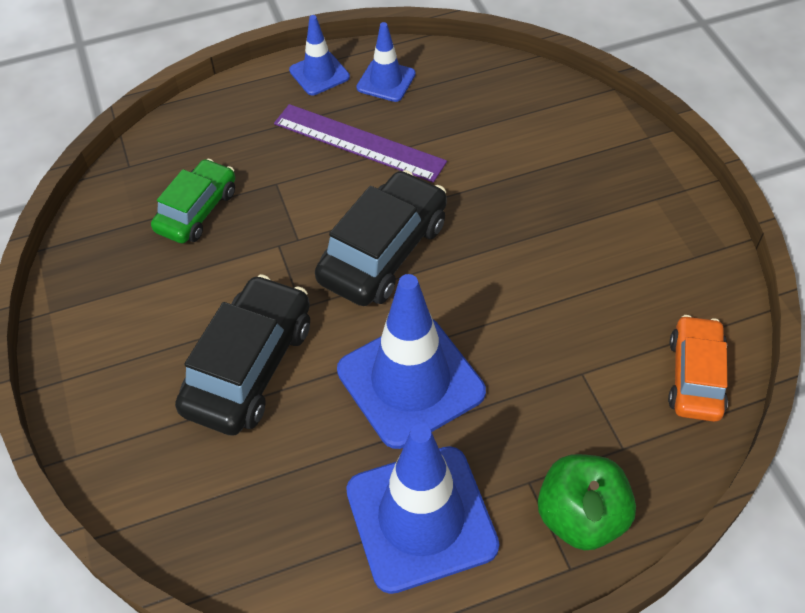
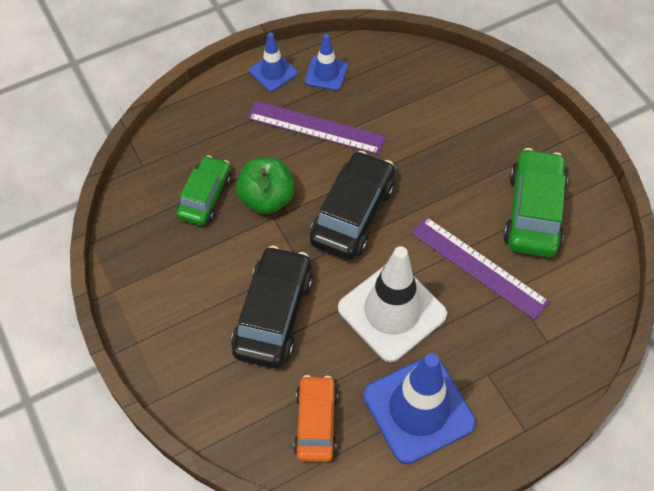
camera: 10 degrees left, 5 degrees up
blue traffic cone [337,274,486,449] -> white traffic cone [338,246,447,362]
green apple [538,454,636,550] -> green apple moved to [236,158,295,214]
orange car [668,315,728,422] -> orange car moved to [294,375,338,462]
none -> purple ruler [411,217,550,320]
none -> green car [503,148,568,257]

